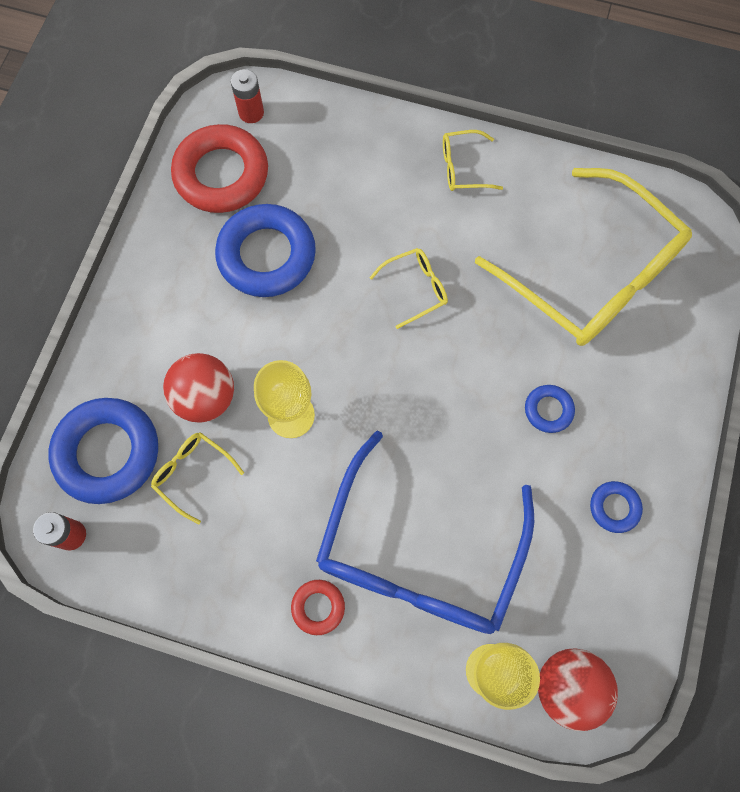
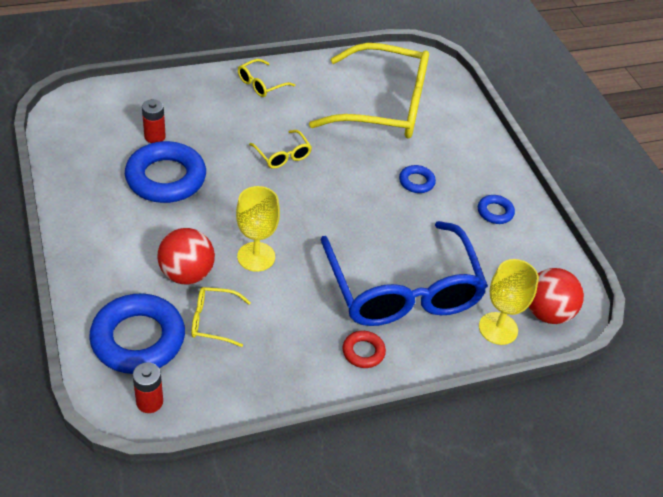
camera: 40 degrees left, 25 degrees down
red ring [171,124,268,213] -> none
red battery [231,69,264,123] -> red battery moved to [142,99,166,143]
yellow glasses [369,248,448,329] -> yellow glasses turned 120 degrees clockwise [249,130,312,169]

